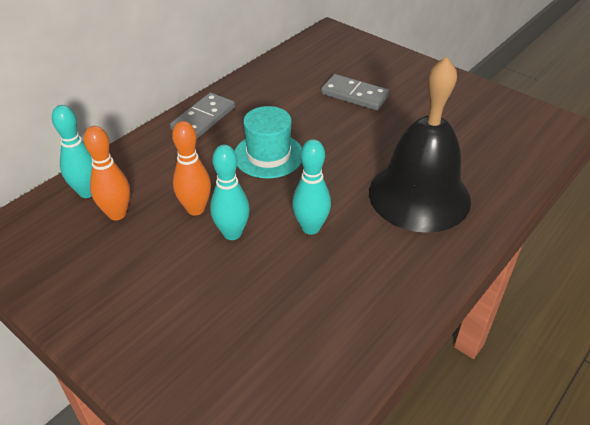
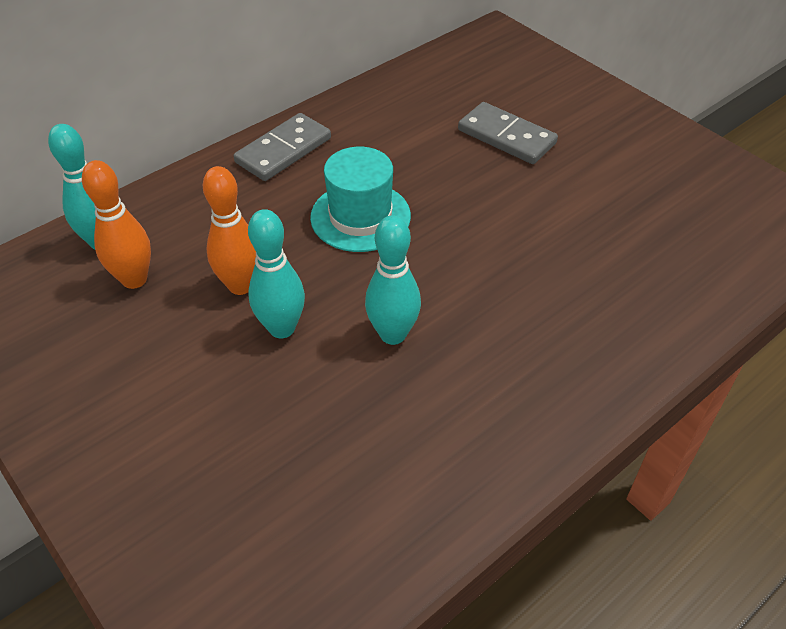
camera: 10 degrees right, 5 degrees up
black bell [369,56,471,233] -> none

